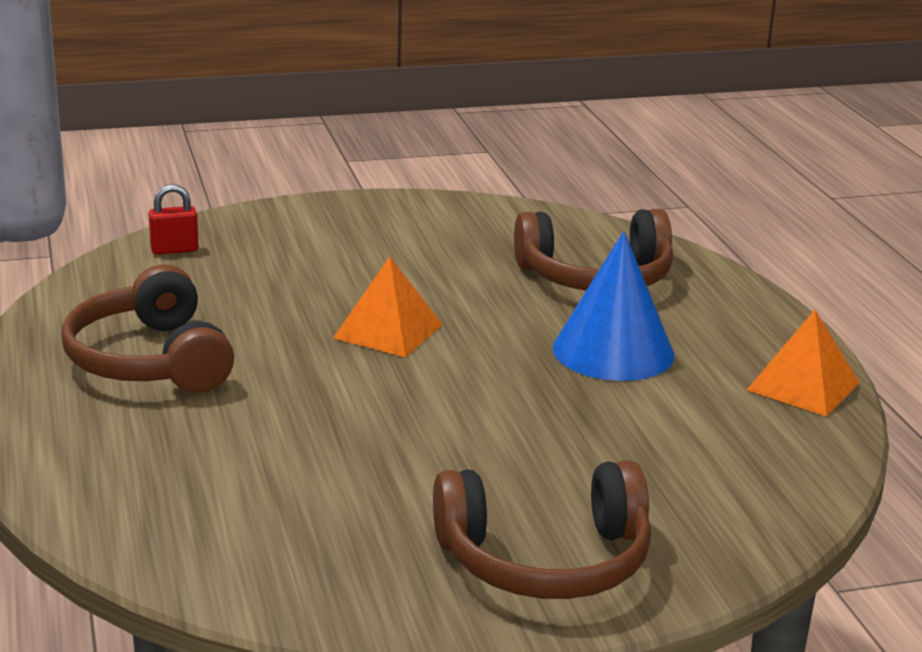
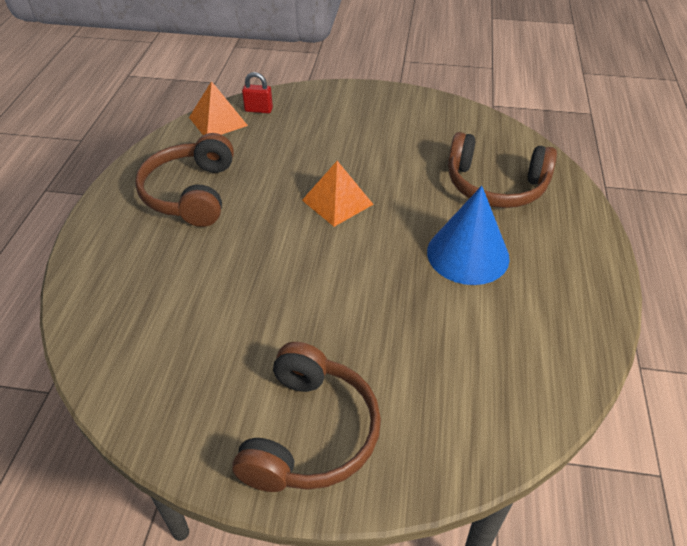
camera: 25 degrees right, 20 degrees up
brown headphones [433,460,651,599] -> brown headphones turned 90 degrees counterclockwise [233,342,381,492]
orange pyramid [747,310,860,416] -> orange pyramid moved to [189,81,248,135]

